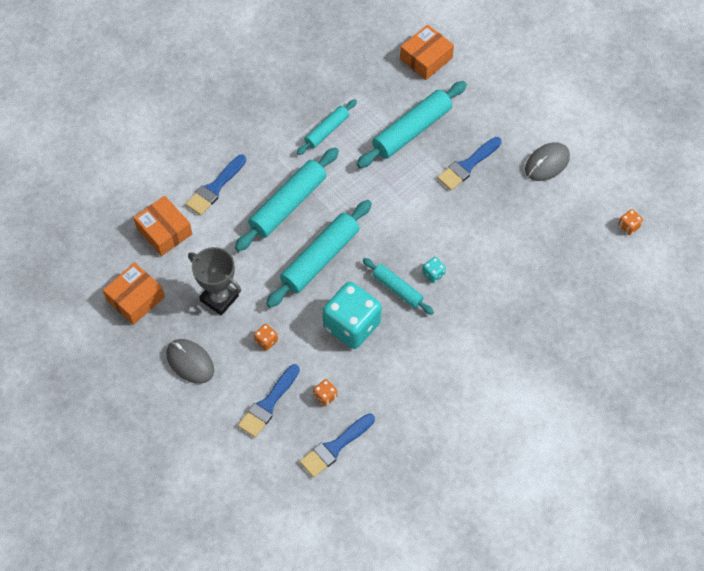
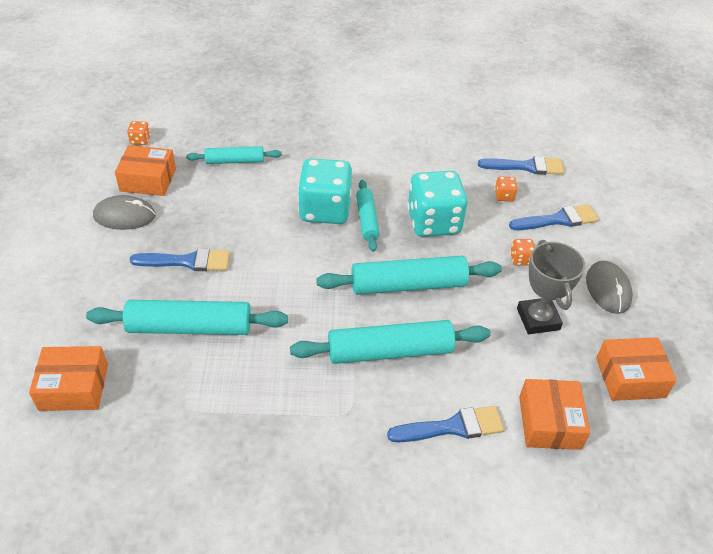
camera: 140 degrees left, 15 degrees down
turquoise rolling pin [297,99,357,155] -> turquoise rolling pin moved to [186,146,282,164]
turquoise dice [422,257,446,283] -> turquoise dice [298,158,352,224], size x2.48
none -> orange box [115,145,176,196]

